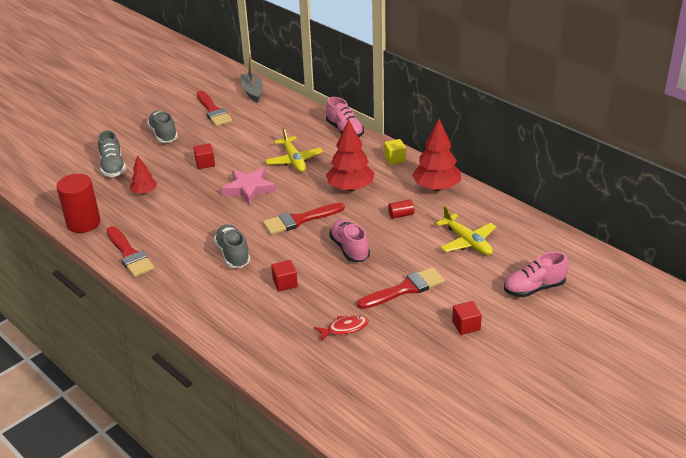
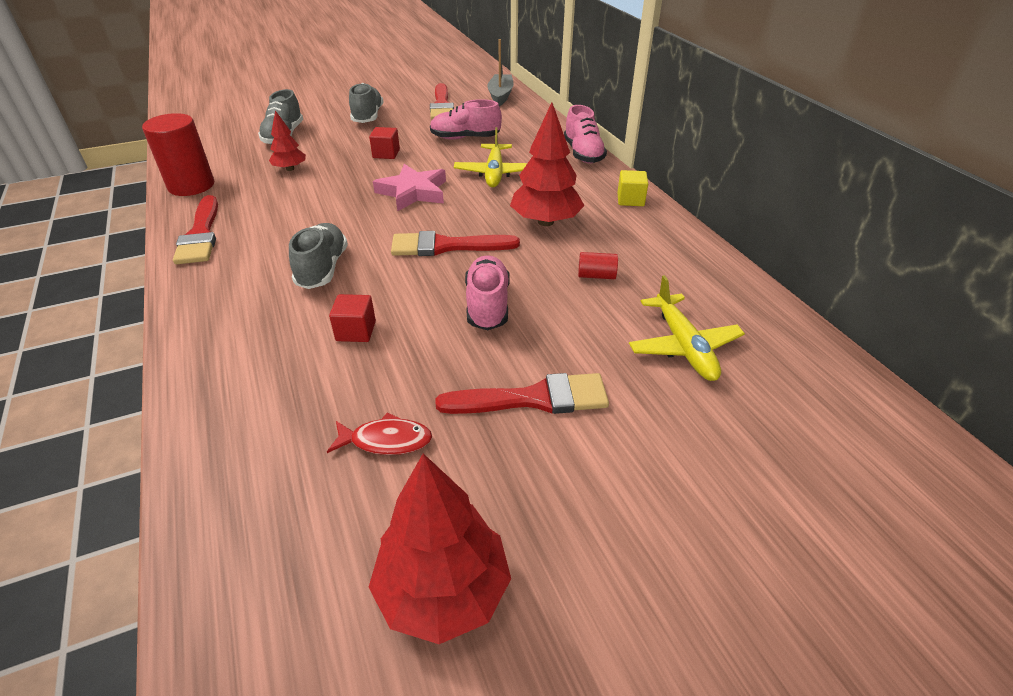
camera: 20 degrees right, 5 degrees up
red tree [412,119,461,191] -> red tree moved to [369,453,511,644]
red cube [452,301,482,335] -> none
pink shoe [504,251,569,297] -> pink shoe moved to [430,99,502,140]

